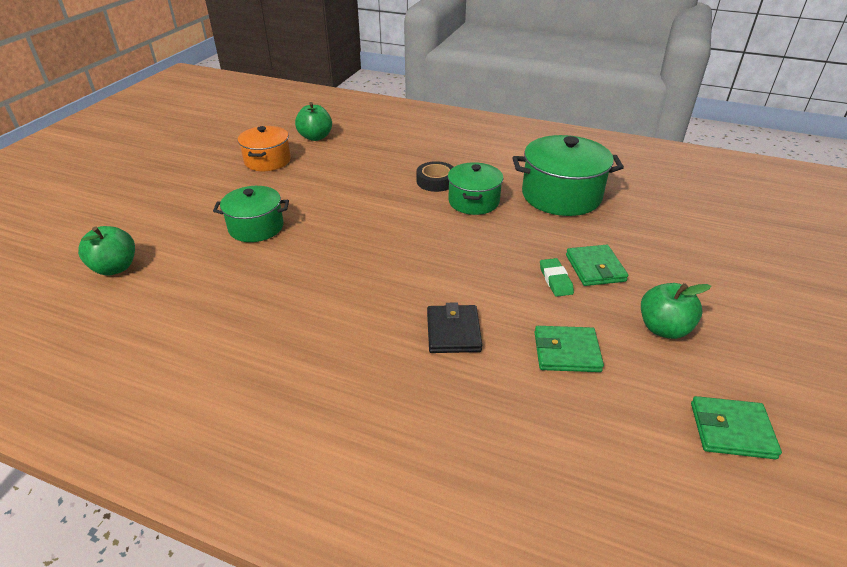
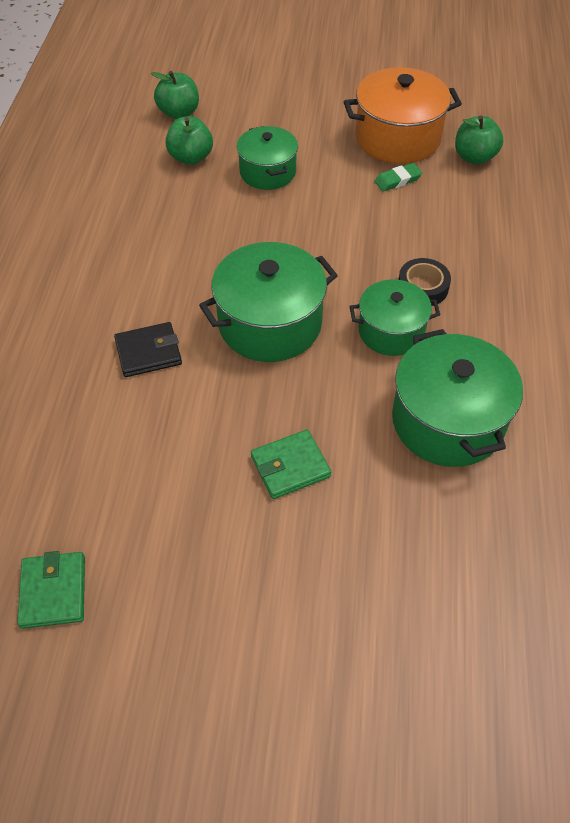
camera: 75 degrees right, 15 degrees up
orange pot [238,126,291,171] -> orange pot [344,67,462,164], size x1.57
green wallet [534,326,604,372] -> none
green eraser [540,258,574,297] -> green eraser moved to [375,163,422,191]
green apple [641,283,711,339] -> green apple moved to [165,116,213,165]
none -> green pot [199,242,338,362]

